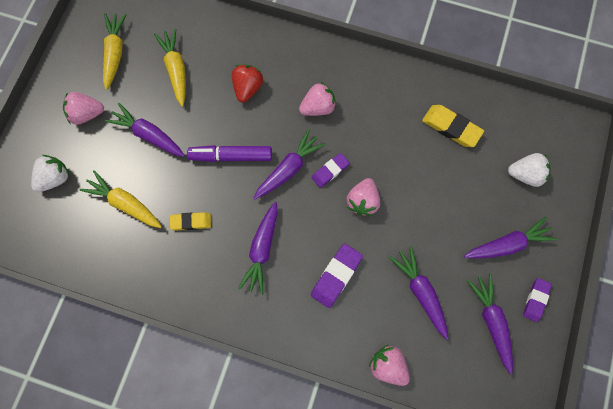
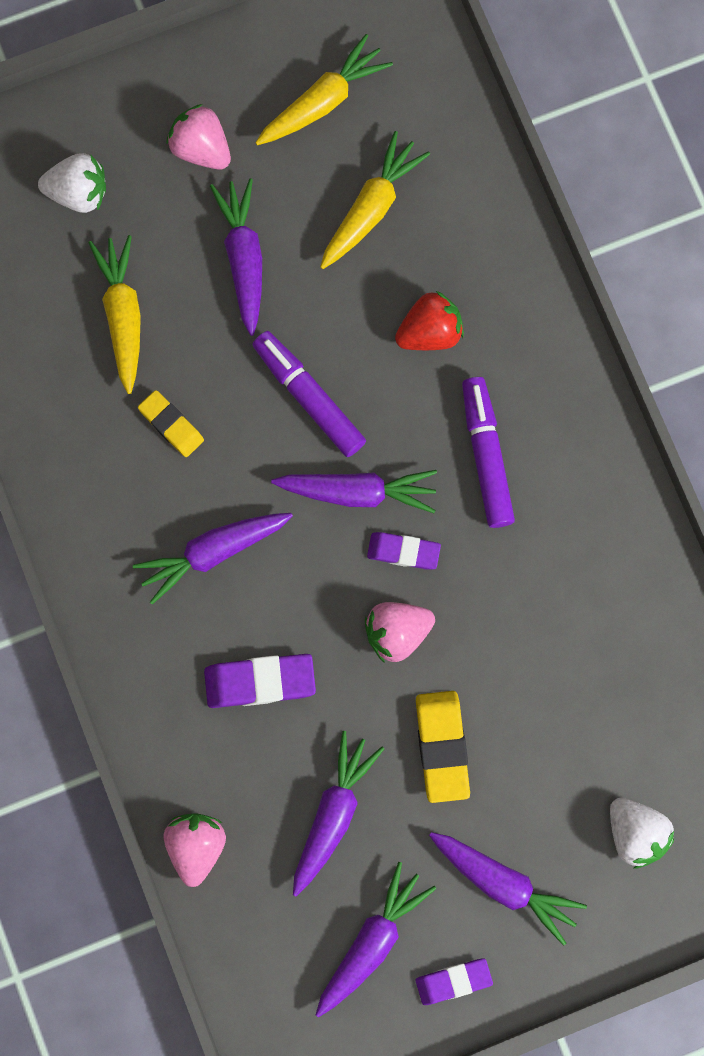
camera: 50 degrees right, 5 degrees up
pink strawberry [299,82,336,116] -> purple marker [462,377,515,528]
yellow eraser [422,105,484,147] -> yellow eraser moved to [416,691,470,803]

